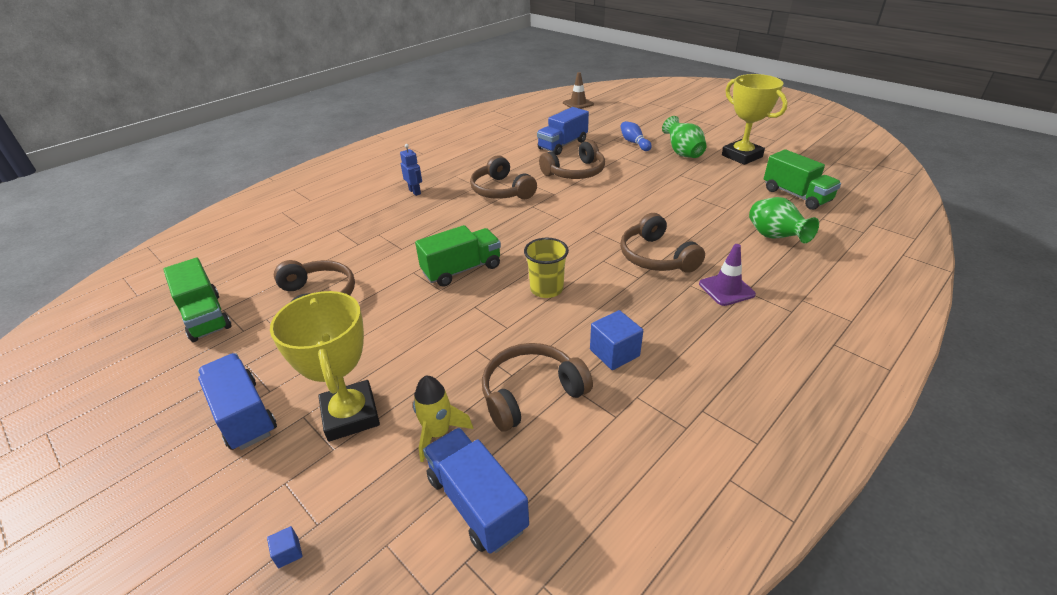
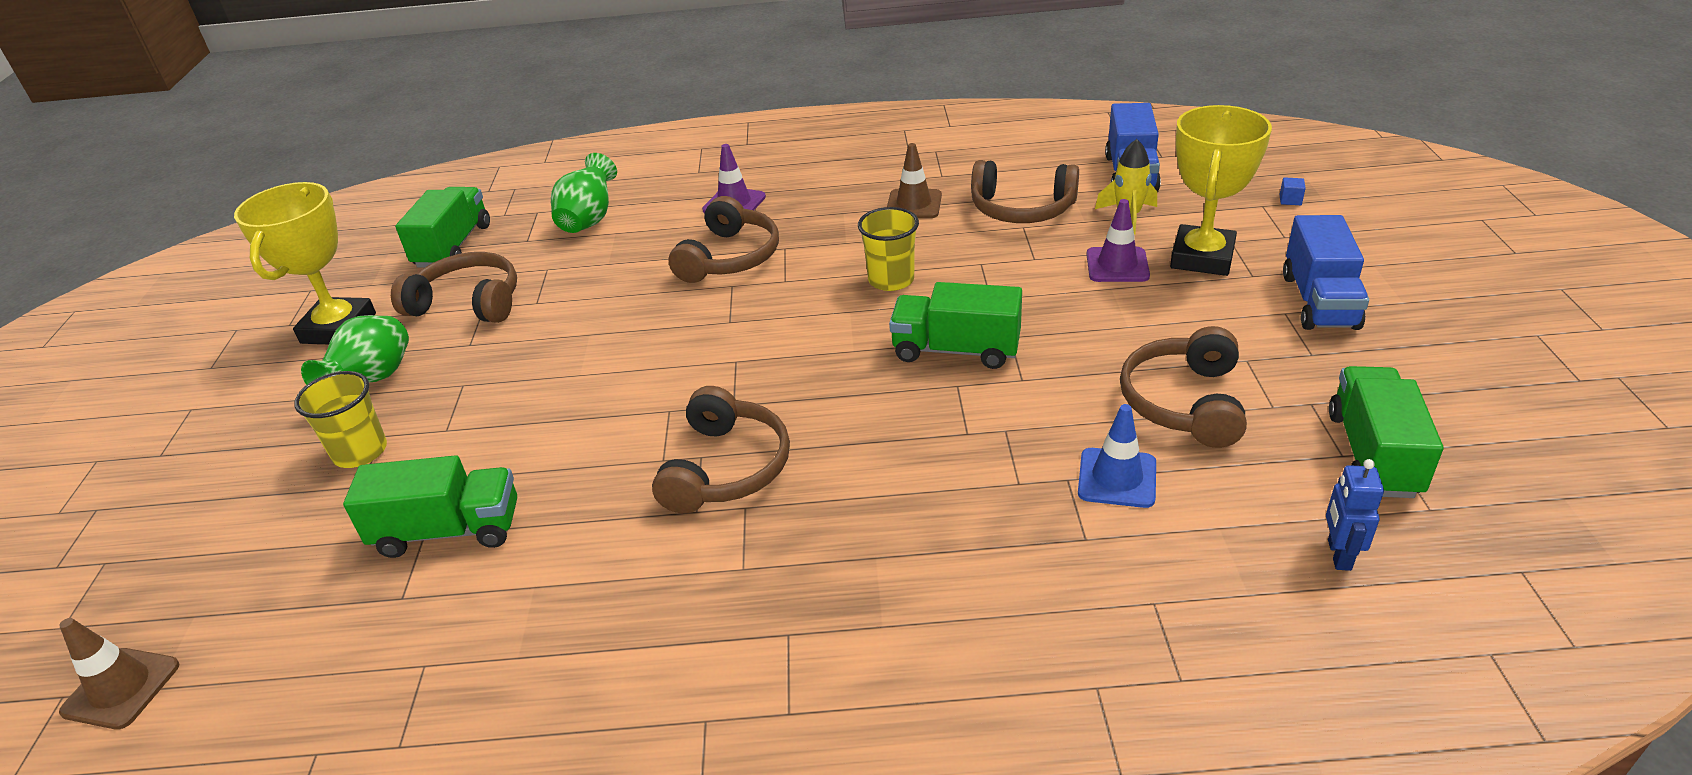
camera: 135 degrees left, 0 degrees up
blue robot [400,144,422,196] -> blue robot moved to [1326,459,1384,571]
blue truck [537,107,589,155] -> green truck [343,455,517,558]
brown headphones [539,140,605,179] -> brown headphones moved to [391,252,517,323]
blue cube [590,310,643,370] -> brown traffic cone [887,143,942,218]
blue bowling pin [620,121,652,151] -> yellow cup [294,371,387,468]
none -> blue traffic cone [1078,404,1156,508]
none -> purple traffic cone [1086,199,1150,282]

